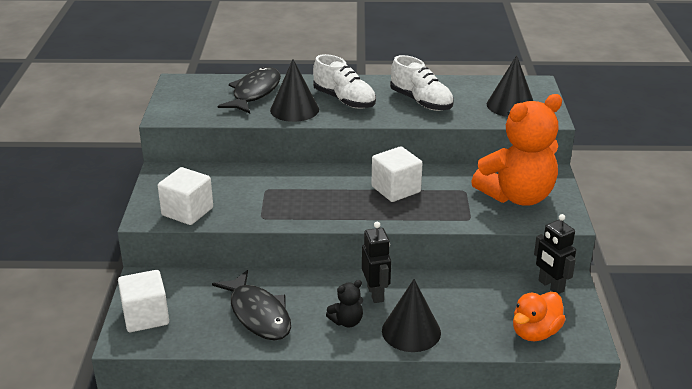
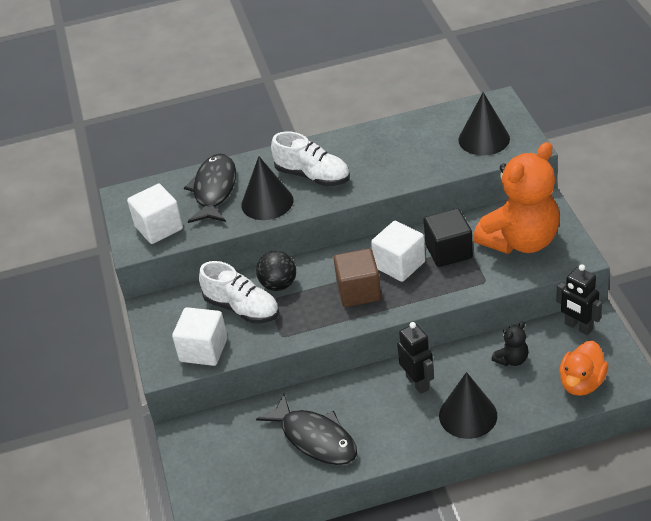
camera: 10 degrees left, 10 degrees up
white cube [118,270,169,332] -> white cube moved to [127,184,183,244]
black teddy bear [326,280,363,327] -> black teddy bear moved to [492,322,528,366]
white shoe [390,55,454,111] -> white shoe moved to [199,261,279,323]
none -> black ball [256,251,296,291]
none -> brown cube [333,248,381,307]
none -> black cube [424,208,473,267]

